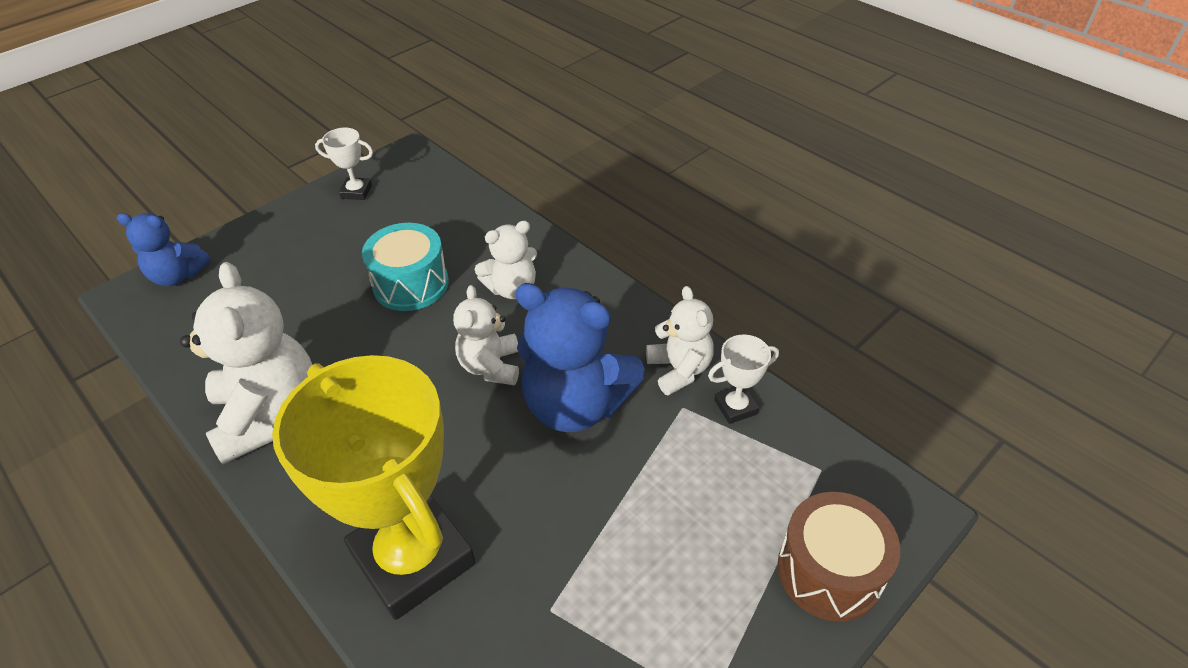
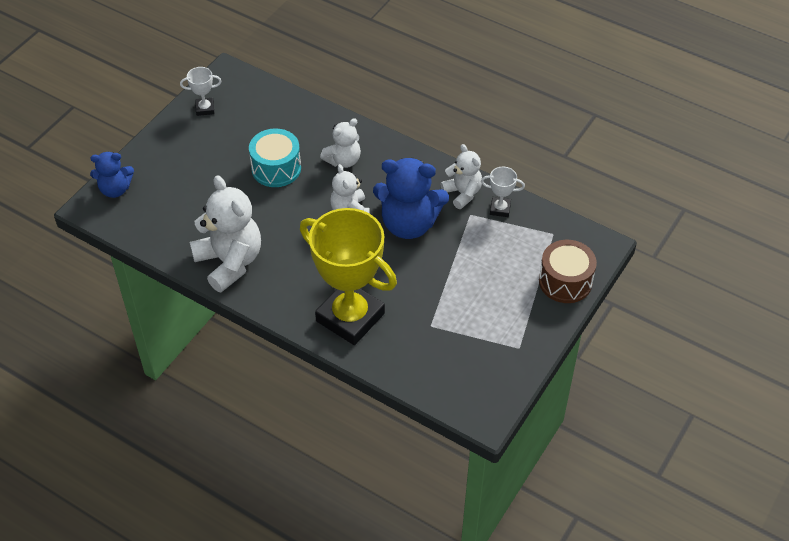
camera: 15 degrees left, 5 degrees up
white trophy [708,335,779,424] -> white trophy turned 45 degrees clockwise [481,167,525,217]

